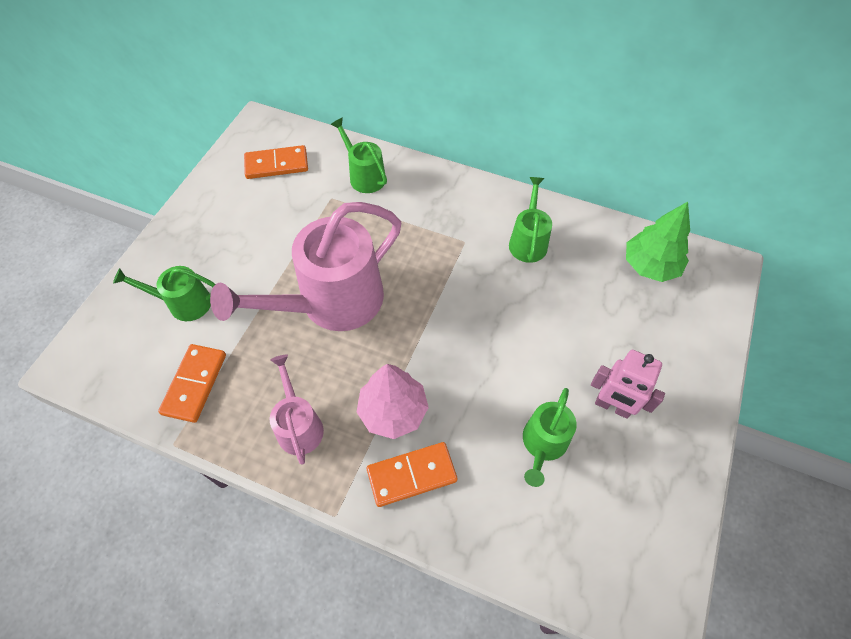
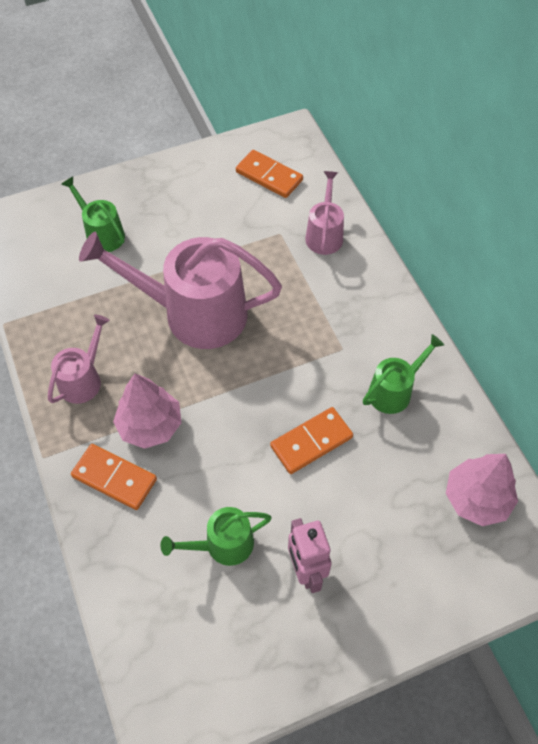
camera: 45 degrees right, 0 degrees up
orange domino [158,344,226,423] -> orange domino moved to [270,407,353,474]
green watering can [330,117,387,193] -> pink watering can [305,171,344,255]
green tree [626,202,690,282] -> pink tree [446,454,518,526]

